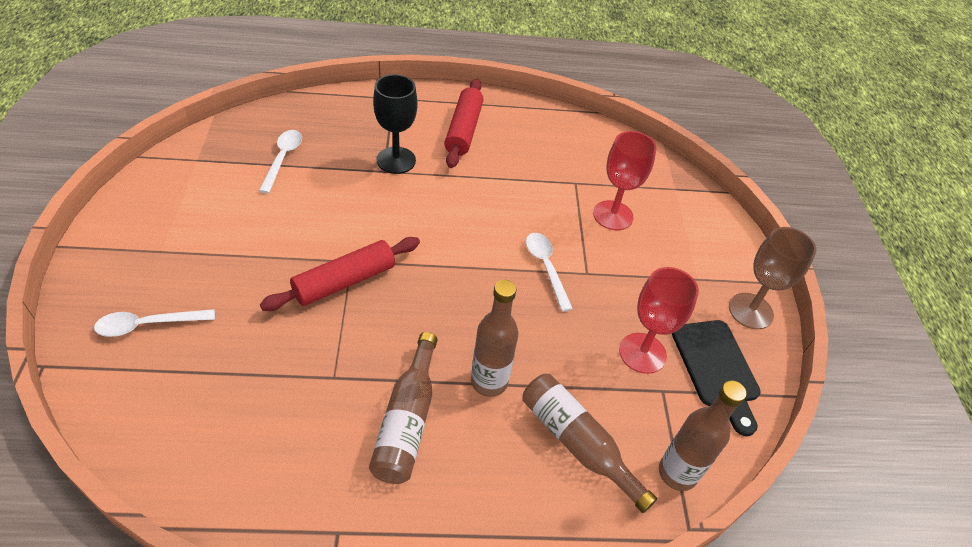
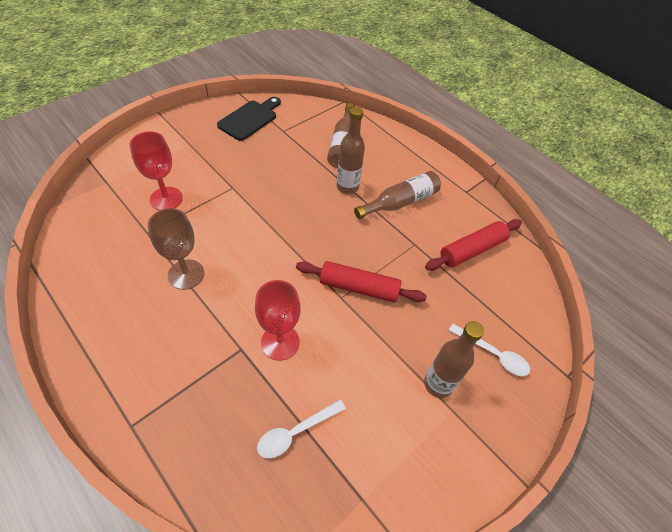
camera: 130 degrees left, 5 degrees up
black goblet [373,74,418,174] -> none
red rolling pin [444,79,484,168] -> red rolling pin moved to [425,219,522,271]
white spoon [526,233,573,312] -> none
red goblet [619,267,699,374] -> red goblet moved to [255,280,301,361]
brown bottle [659,380,747,491] -> brown bottle moved to [424,321,484,398]
brown goblet [729,227,816,329] -> brown goblet moved to [148,208,204,290]

